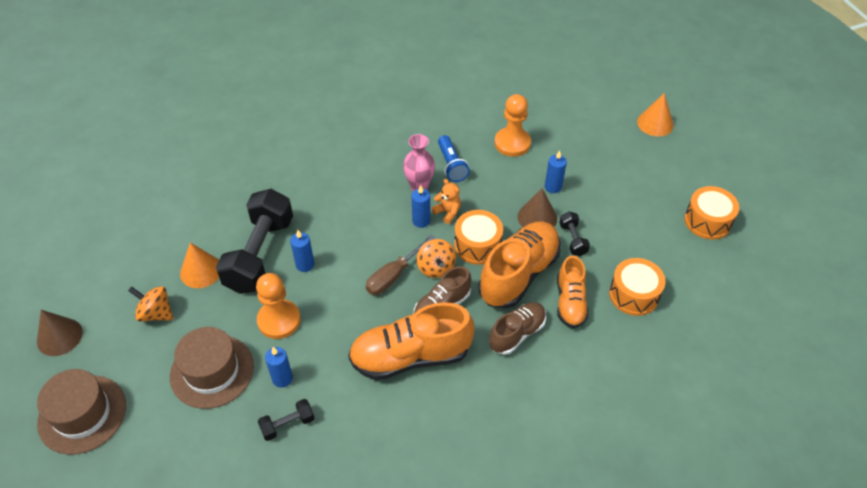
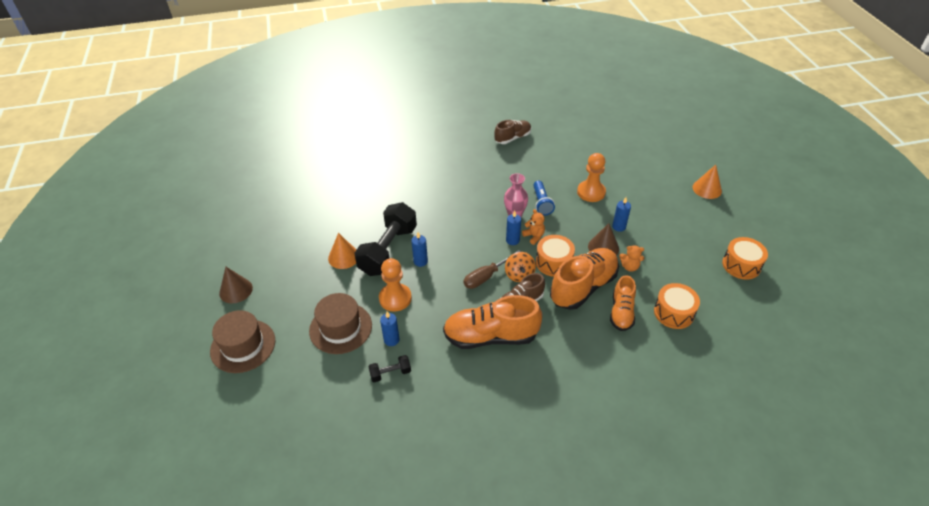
camera: 10 degrees right, 5 degrees down
orange spinning top [128,286,173,322] -> none
brown shoe [489,302,546,355] -> brown shoe moved to [494,120,531,144]
black dumbbell [559,212,590,256] -> orange teddy bear [619,245,644,272]

